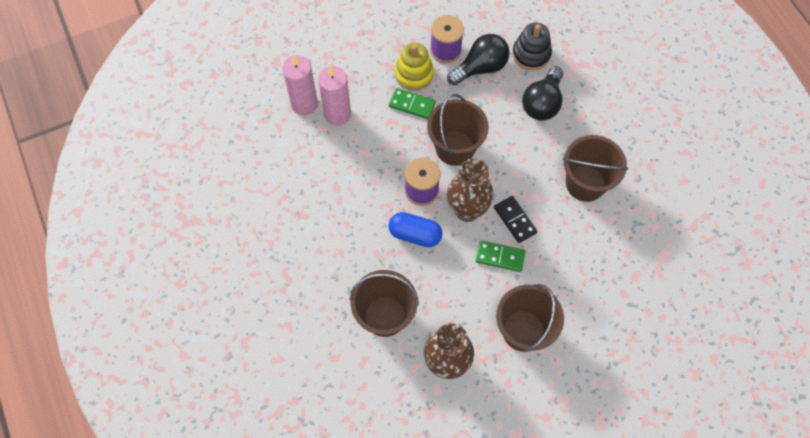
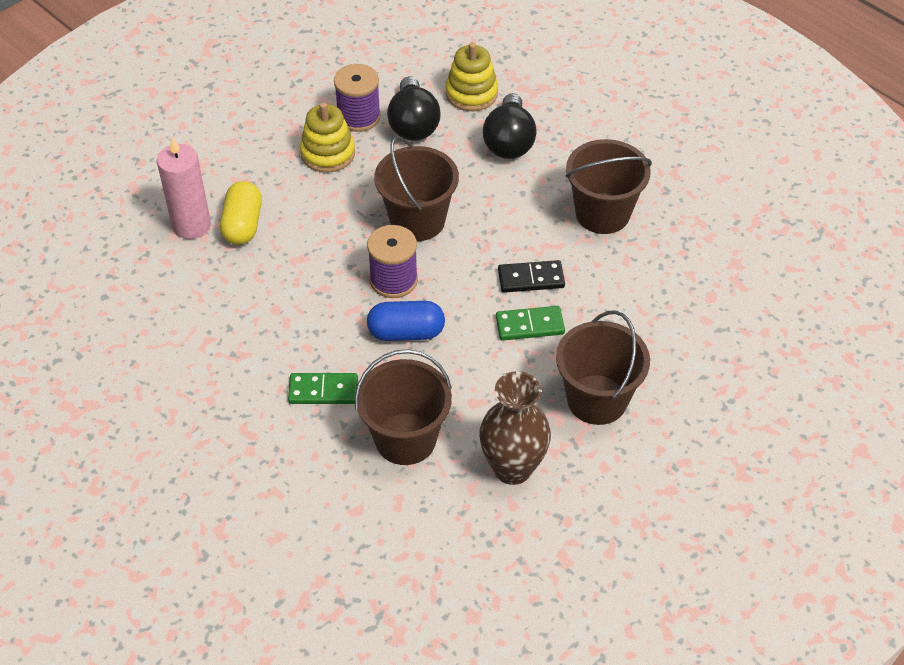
camera: 20 degrees left, 15 degrees down
pink candle [318,66,351,126] -> yellow capsule [220,181,262,245]
green domino [389,88,436,119] -> green domino moved to [288,373,358,404]
black light bulb [447,34,510,85] -> black light bulb turned 135 degrees clockwise [387,76,441,141]
brown vase [447,159,494,222] -> none
black domino [494,196,538,243] -> black domino turned 45 degrees counterclockwise [498,260,565,293]
black stacking toy [512,23,552,71] -> yellow stacking toy [446,42,498,111]

